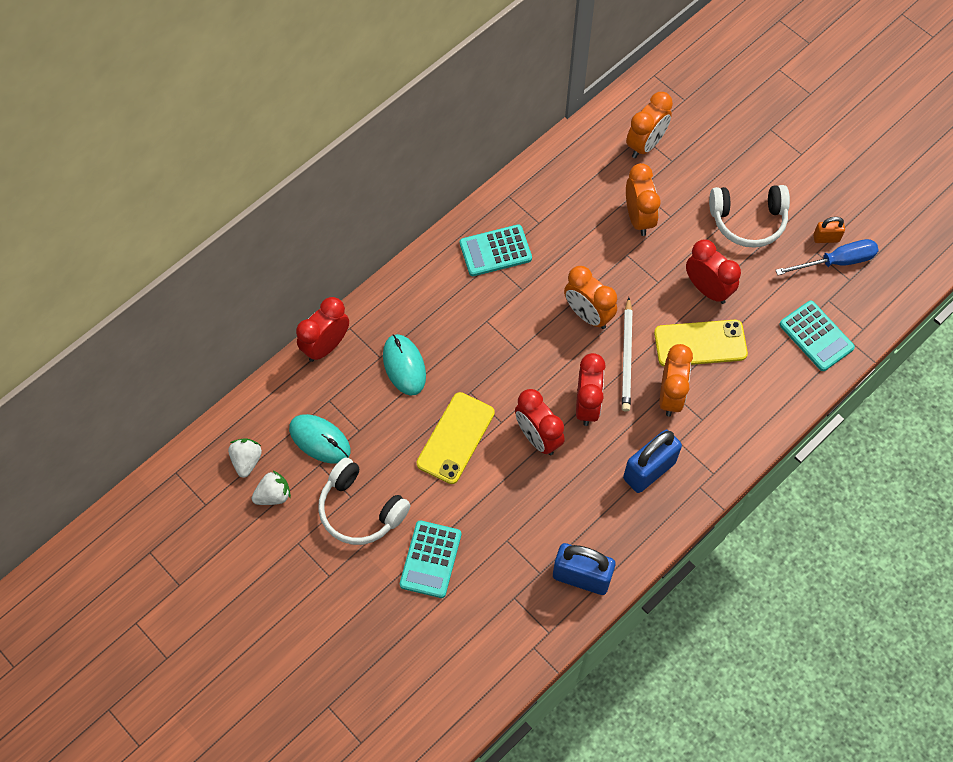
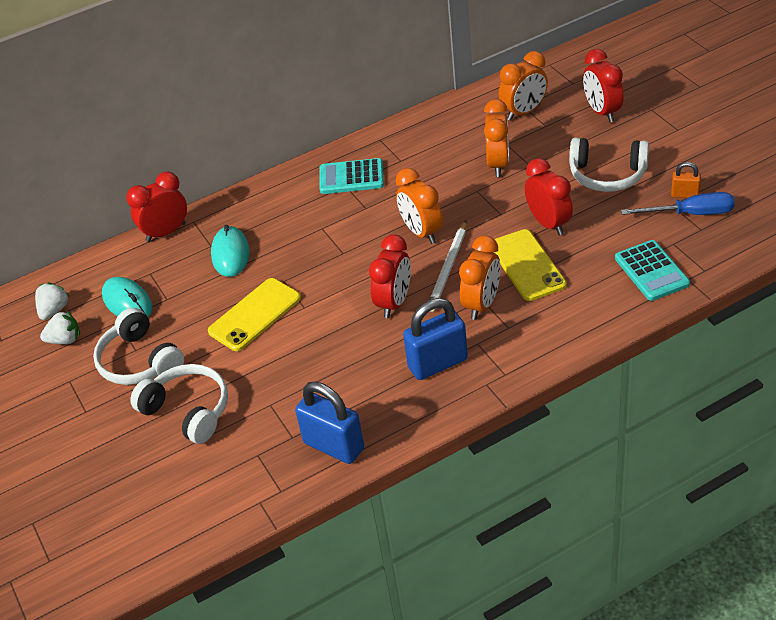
camera: 20 degrees right, 20 degrees down
turquoise calculator [400,520,461,598] -> white headphones [130,364,228,444]
red clock [515,389,565,455] -> red clock moved to [583,49,624,122]
yellow phone [654,320,748,366] -> yellow phone turned 60 degrees clockwise [494,229,567,301]

